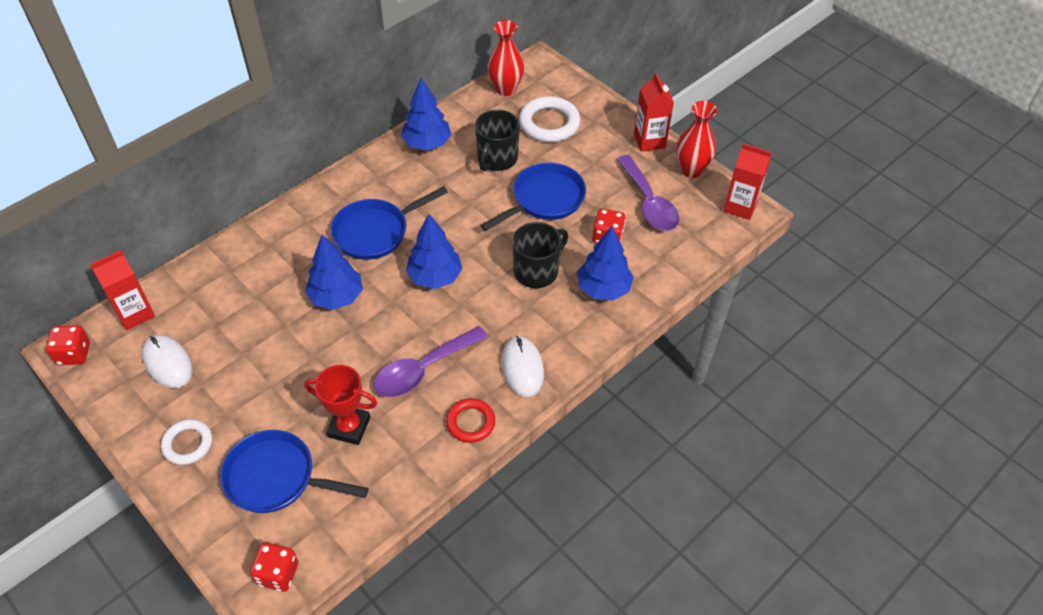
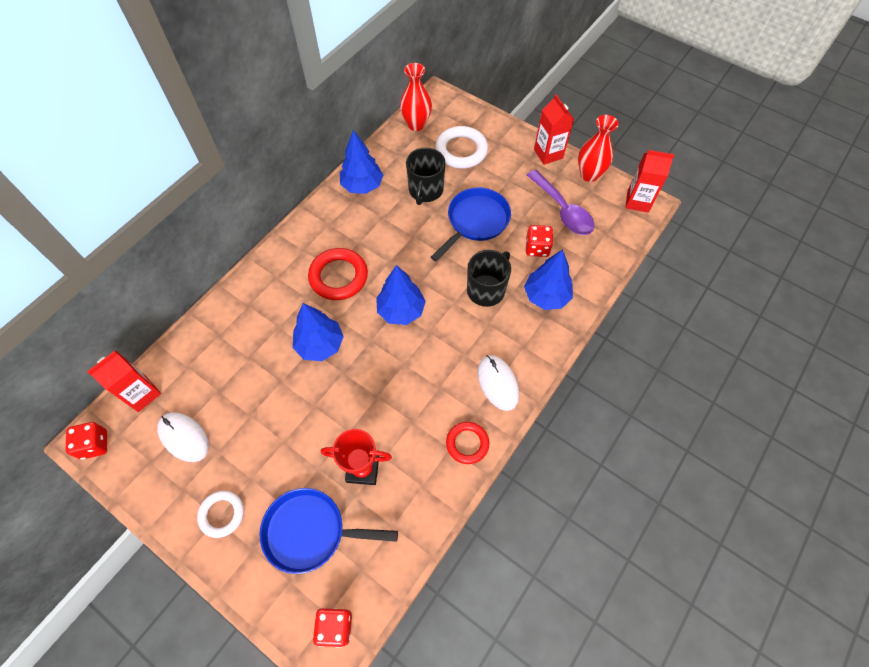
camera: 10 degrees left, 10 degrees up
blue pan [331,186,448,260] -> red ring [308,248,368,300]
purple spoon [374,326,488,397] -> none

